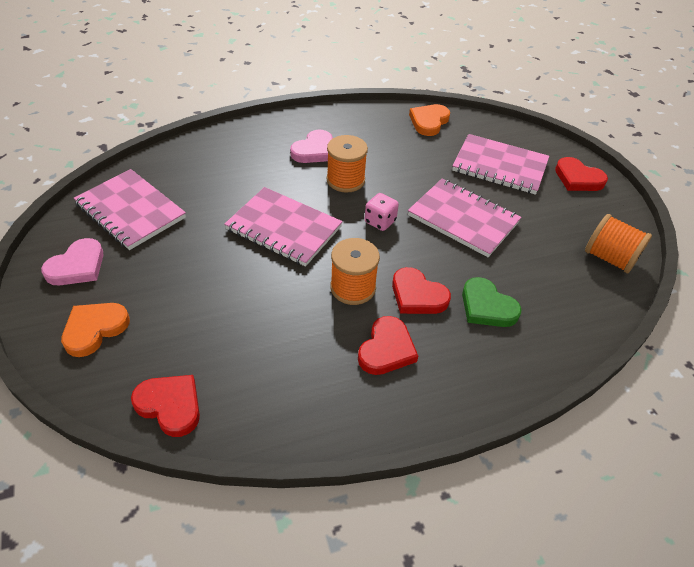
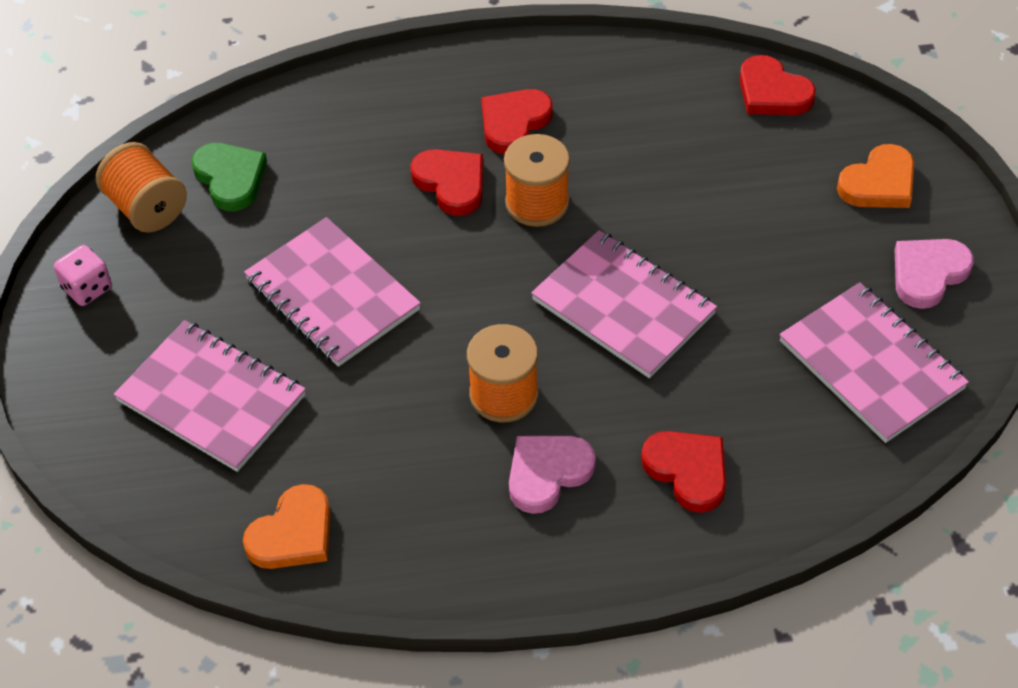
camera: 165 degrees left, 5 degrees up
pink dice [364,193,399,231] -> pink dice moved to [54,245,112,306]
green heart [462,277,521,327] -> green heart moved to [191,143,267,211]
red heart [555,157,608,191] -> red heart moved to [641,431,726,513]

